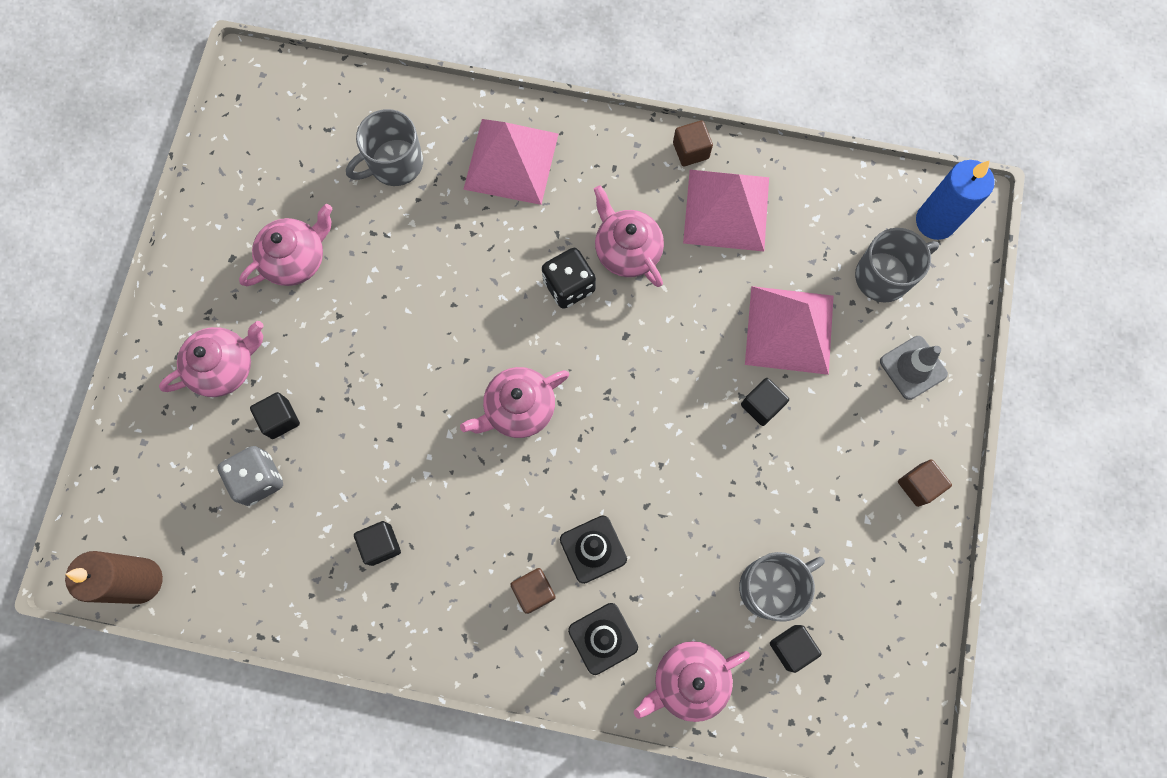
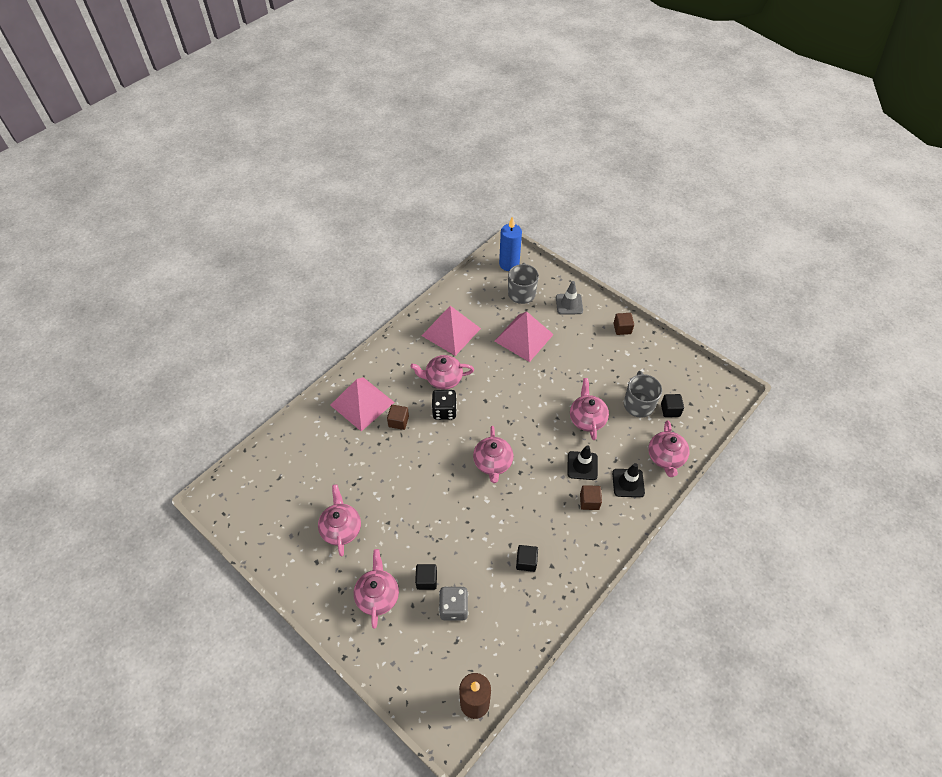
camera: 60 degrees left, 20 degrees down
grey mug [346,109,423,186] -> none
brown cube [673,120,713,166] -> brown cube moved to [387,405,409,430]
black cube [741,378,789,426] -> none
none -> pink teapot [570,378,609,440]

